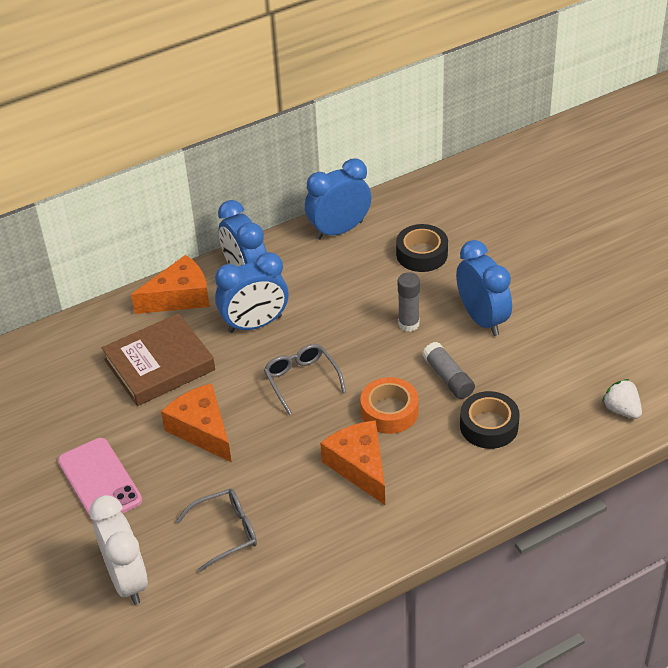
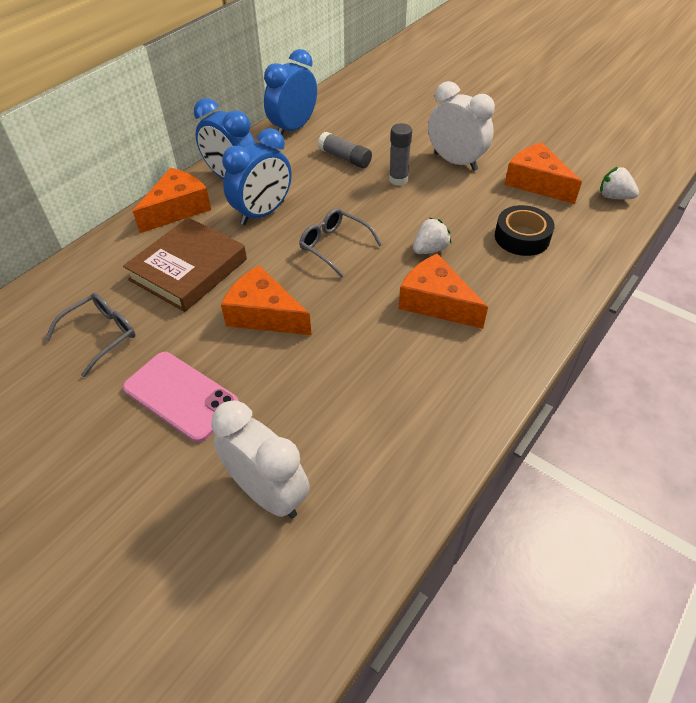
camera: 25 degrees left, 5 degrees up
grey glasses [176,489,257,572] -> grey glasses moved to [45,293,136,377]
orange tape [360,377,418,434] -> white strawberry [413,218,451,254]
black tape [396,224,448,272] -> none
grey glue stick [423,342,475,399] -> grey glue stick moved to [318,132,372,168]
blue clock [456,240,512,336] -> white clock [428,81,495,171]
none -> orange cheese [504,143,582,204]

